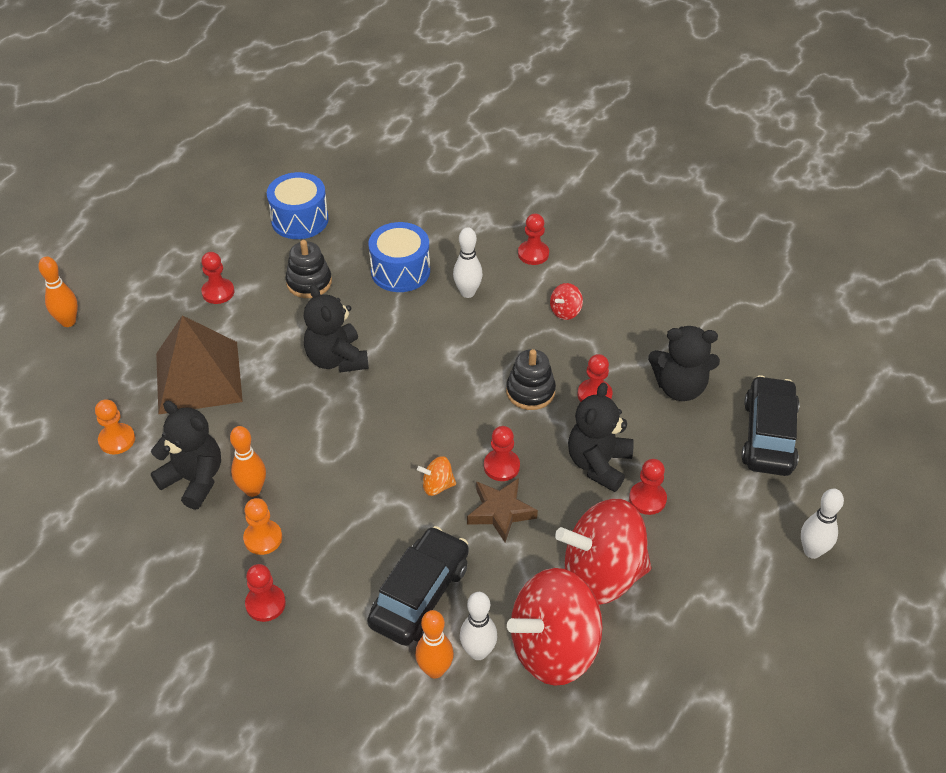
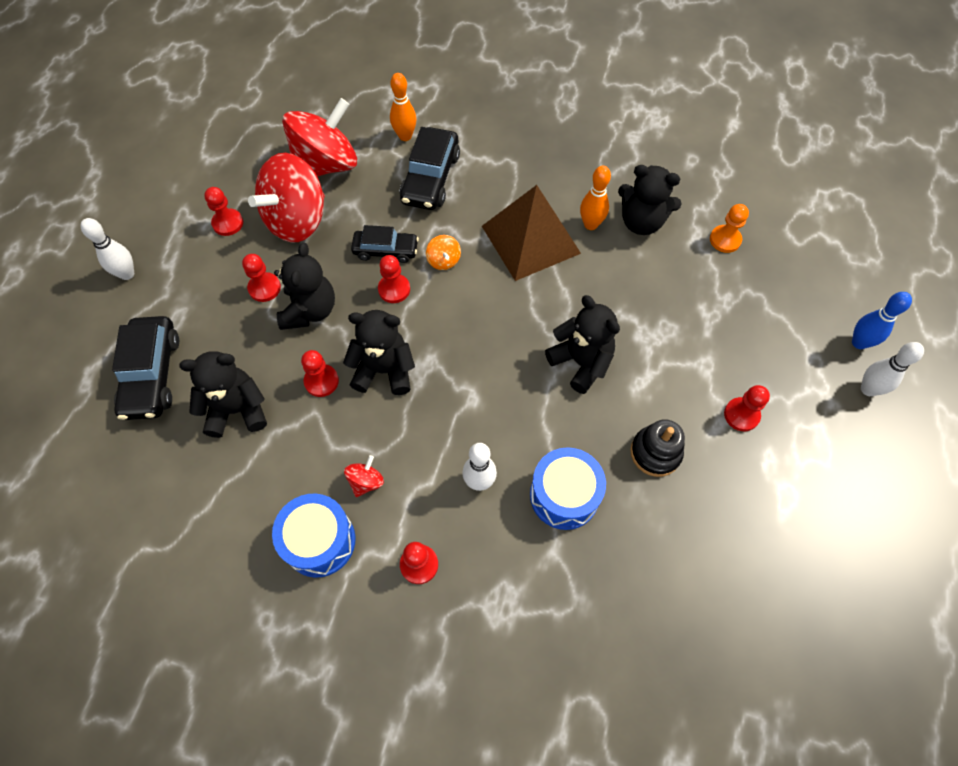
camera: 165 degrees right, 15 degrees up
orange bowling pin [38,257,78,327] -> blue bowling pin [852,292,912,349]
brown pyramid [156,315,243,415] -> brown pyramid moved to [482,185,581,281]
orange pawn [243,498,282,555] -> none
red pawn [245,564,286,622] -> red pawn moved to [204,187,243,236]
blue drum [267,172,329,239] -> blue drum moved to [272,493,355,578]
orange spinning top [417,456,456,496] -> orange spinning top turned 90 degrees clockwise [426,235,461,270]
white bowling pin [460,592,497,660] -> white bowling pin moved to [861,342,924,396]
brown star [467,478,538,542] -> black car [351,225,419,263]
black stacking toy [506,349,556,410] -> black teddy bear [343,310,415,395]
red spinning top [555,499,651,605] -> red spinning top turned 150 degrees clockwise [248,153,325,242]

